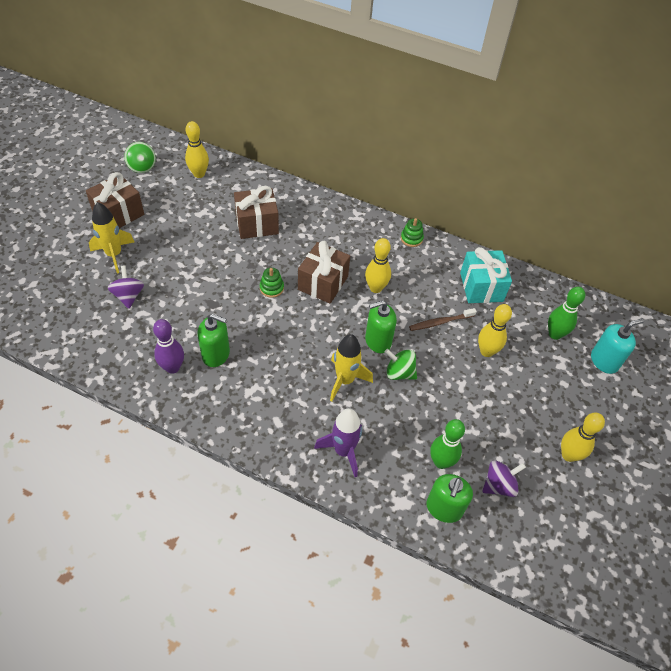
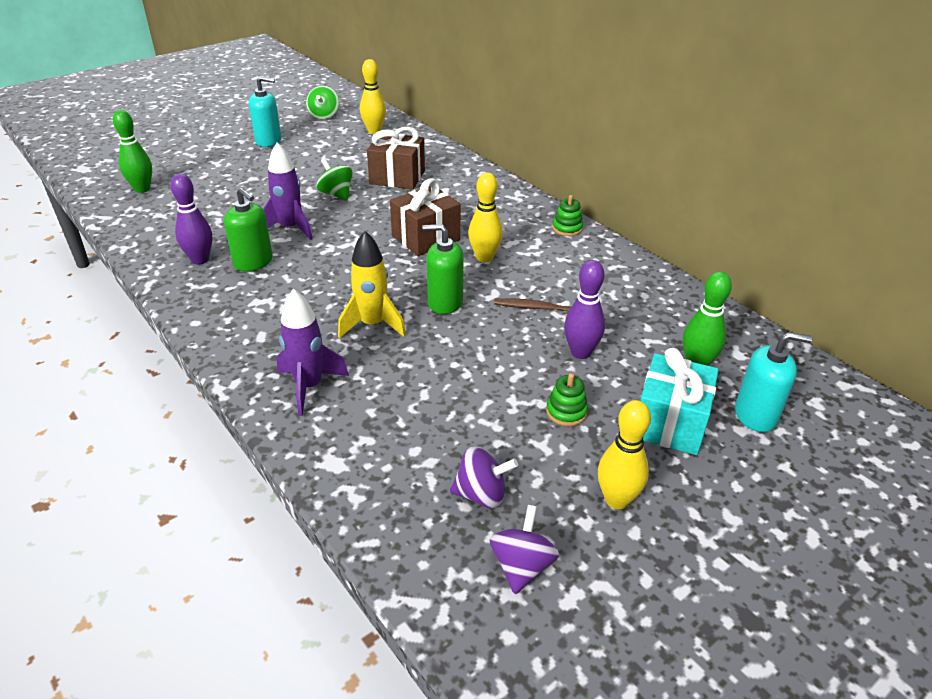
camera: 30 degrees right, 15 degrees down
brown gift [86,172,144,228] -> turquoise soap dispenser [249,76,281,147]
yellow rocket [89,202,134,273] -> none
purple spinning top [108,265,144,309] -> purple spinning top moved to [489,505,559,594]
green stacking toy [260,268,284,298] -> green stacking toy moved to [546,373,588,426]
green spinning top [385,349,417,380] -> green spinning top moved to [317,158,353,201]
green soap dispenser [426,474,473,523] -> none
green bowling pin [430,419,465,469] -> green bowling pin moved to [113,110,152,193]
turquoise gift [460,247,512,303] -> turquoise gift moved to [640,348,719,455]
yellow bowling pin [478,304,512,357] -> purple bowling pin [564,260,605,359]
none -> purple rocket [263,142,313,240]

